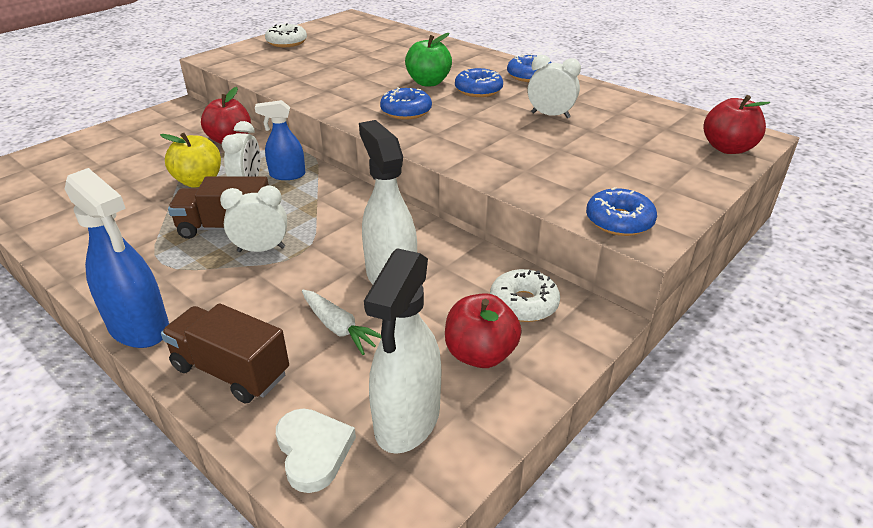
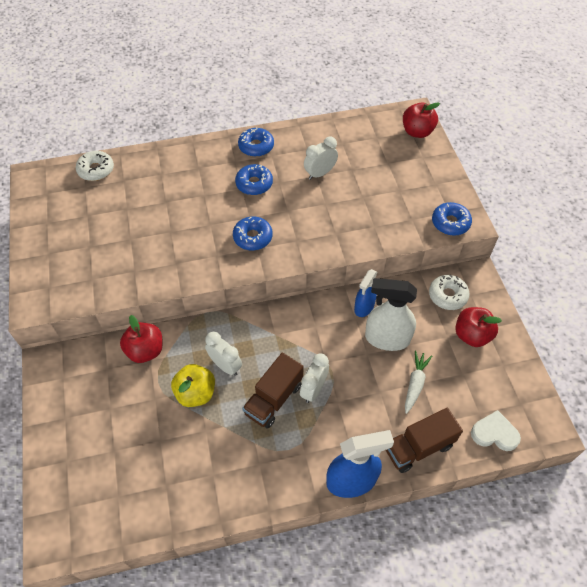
camera: 55 degrees left, 20 degrees up
blue spray bottle [255,100,306,180] -> blue spray bottle moved to [354,269,377,317]
white donut [265,23,307,47] -> white donut moved to [76,151,114,181]
white carrot [302,290,382,355] -> white carrot turned 60 degrees counterclockwise [405,351,432,414]
white spray bottle [364,248,441,454] -> none
green apple [405,33,452,86] -> none

